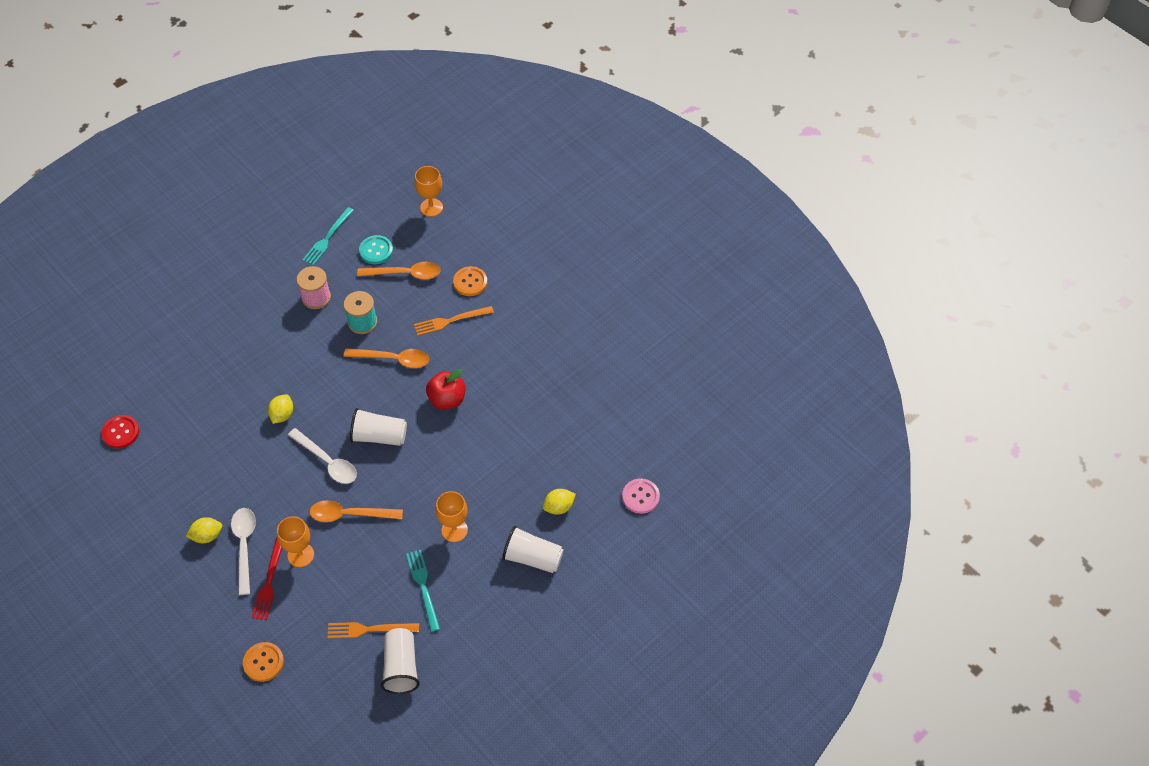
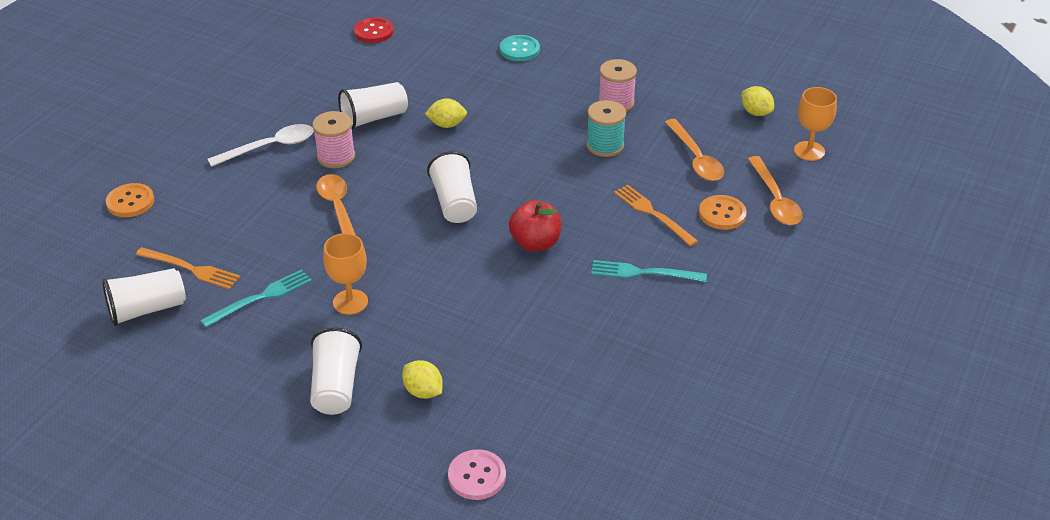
camera: 70 degrees right, 15 degrees down
yellow lemon [186,517,222,543] -> yellow lemon moved to [742,86,774,116]
red fork [251,537,282,620] -> none
orange goblet [277,516,314,567] -> none
white spoon [288,428,357,484] -> none
turquoise fork [303,207,354,266] -> turquoise fork moved to [591,260,707,282]
orange fork [327,622,419,638] -> orange fork turned 135 degrees clockwise [136,247,240,289]
orange spoon [344,348,429,368] -> orange spoon moved to [748,156,802,225]
turquoise button [359,235,393,264] -> turquoise button moved to [500,35,540,61]
none -> pink spool [313,111,355,168]
none -> white cup [338,82,408,130]

